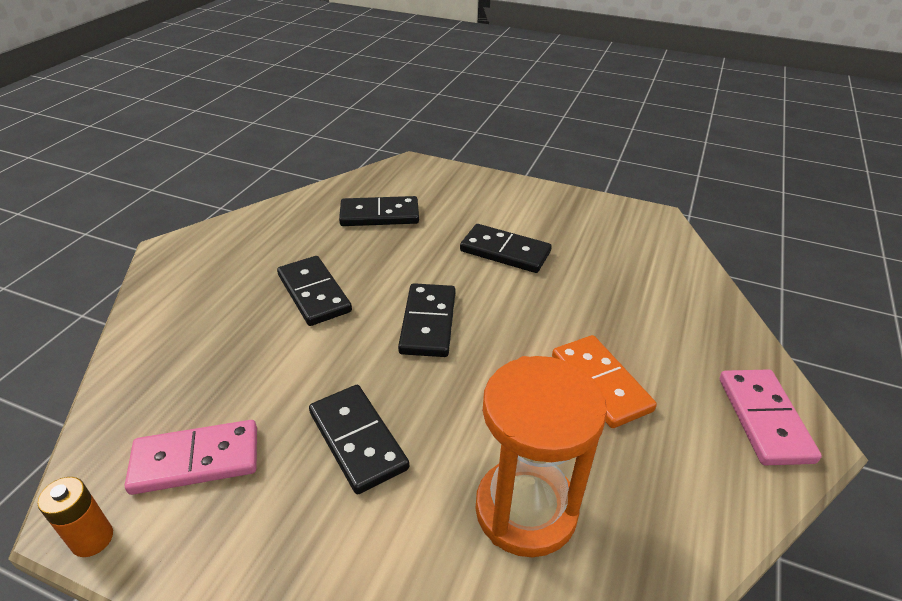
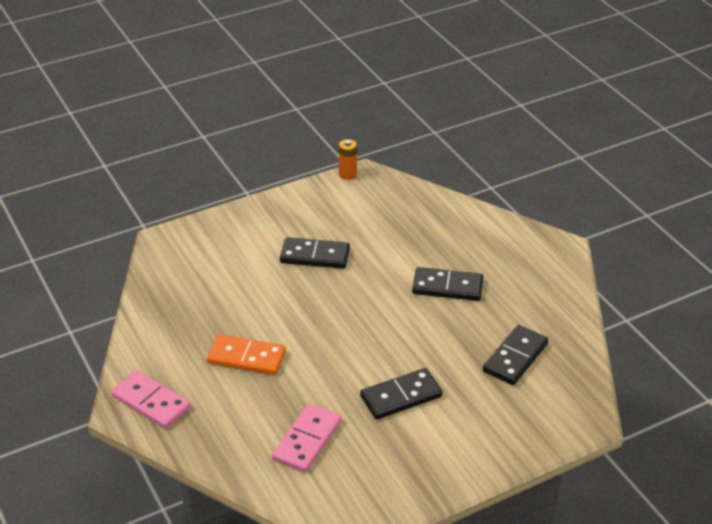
camera: 130 degrees right, 0 degrees up
pink domino [125,420,257,495] -> pink domino moved to [272,403,341,472]
black domino [398,283,455,357] -> none
orange hourglass [475,356,607,557] -> none

